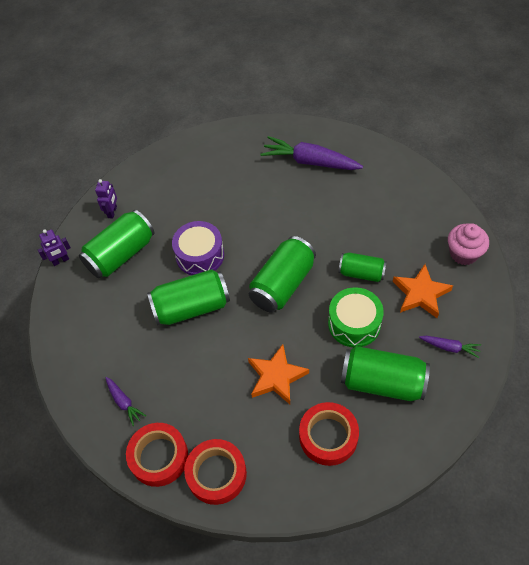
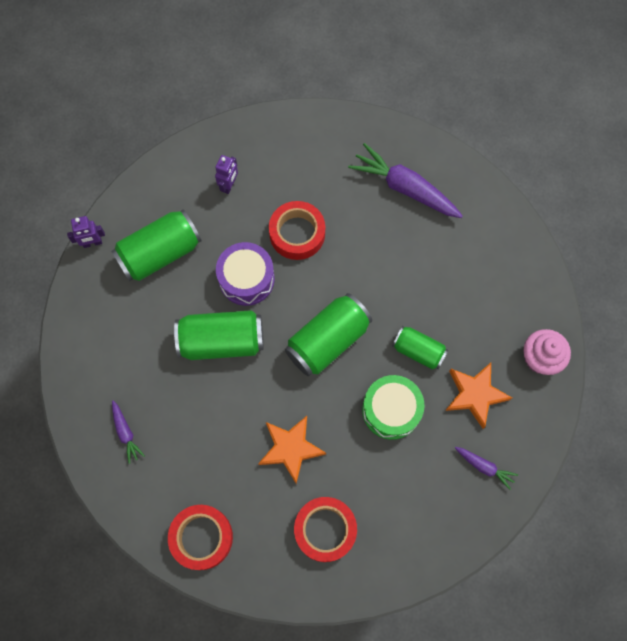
camera: 10 degrees right, 15 degrees up
purple robot [95,179,117,219] -> purple robot moved to [215,155,238,194]
red tape [126,423,188,487] -> red tape moved to [269,201,325,260]
green can [341,346,430,401] -> none

